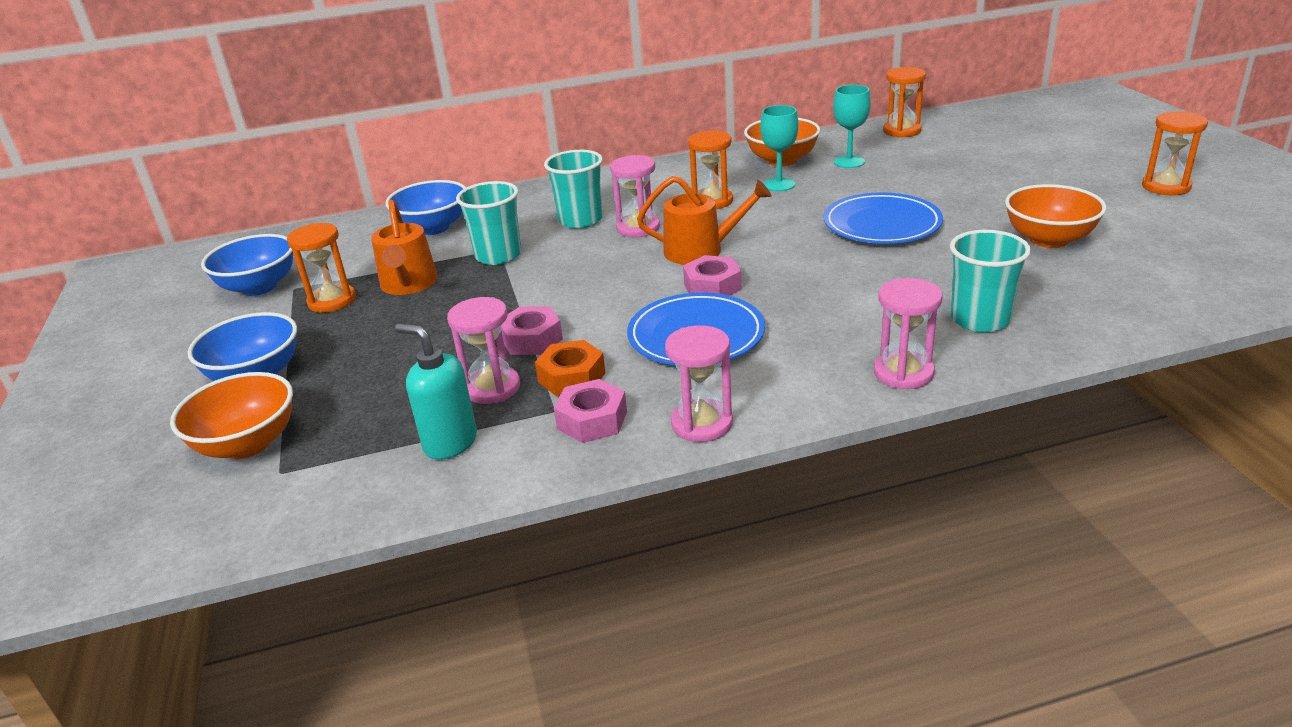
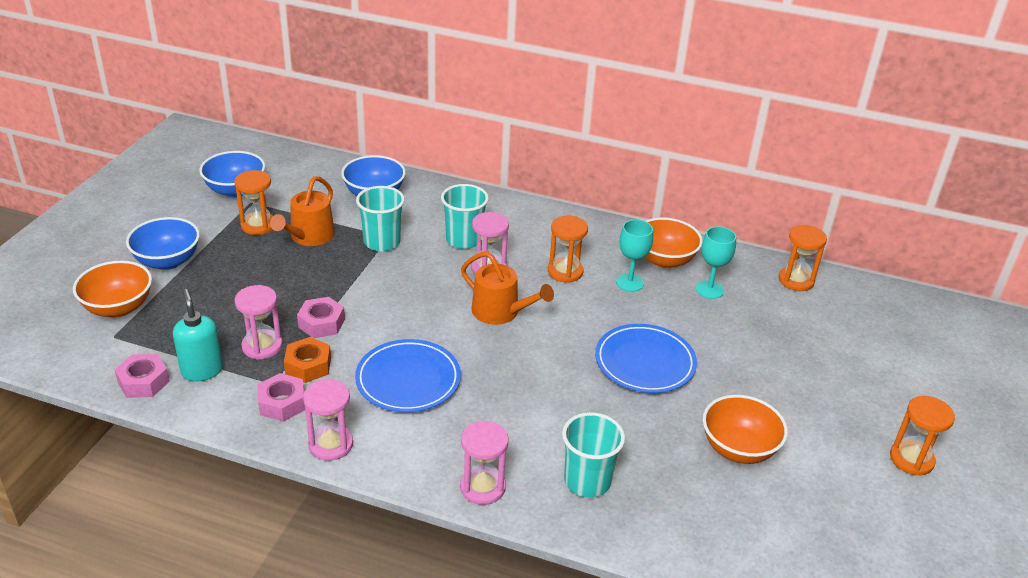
camera: 30 degrees right, 5 degrees up
pink nut [683,255,741,296] -> pink nut moved to [115,354,170,398]

